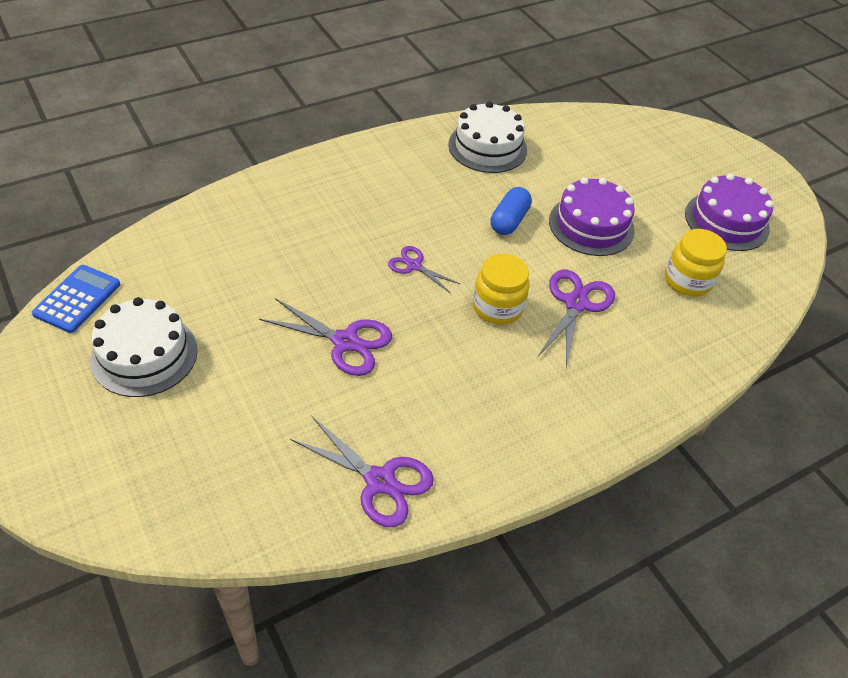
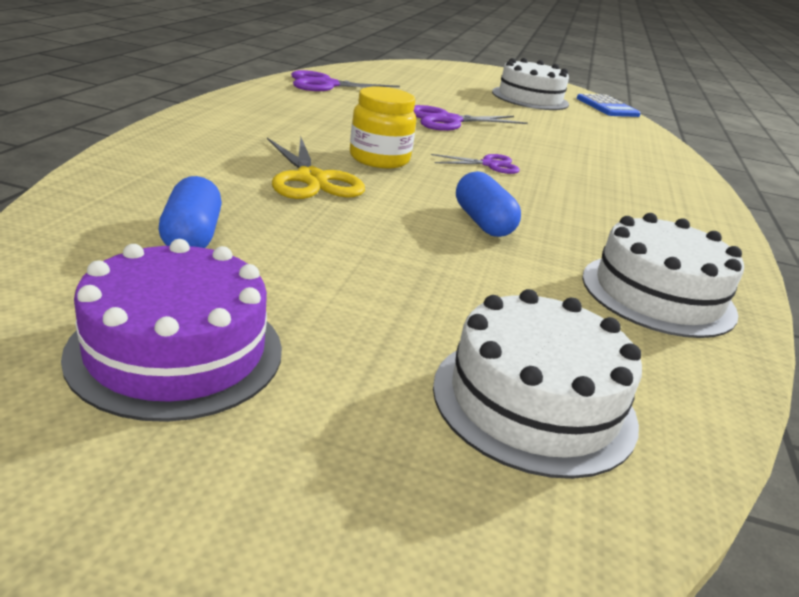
camera: 135 degrees right, 20 degrees down
purple scissors [538,270,615,367] -> yellow scissors [267,137,365,199]
purple cake [549,177,635,256] -> none
yellow jar [665,229,727,297] -> blue capsule [159,176,222,248]
none -> white cake [433,289,642,479]

